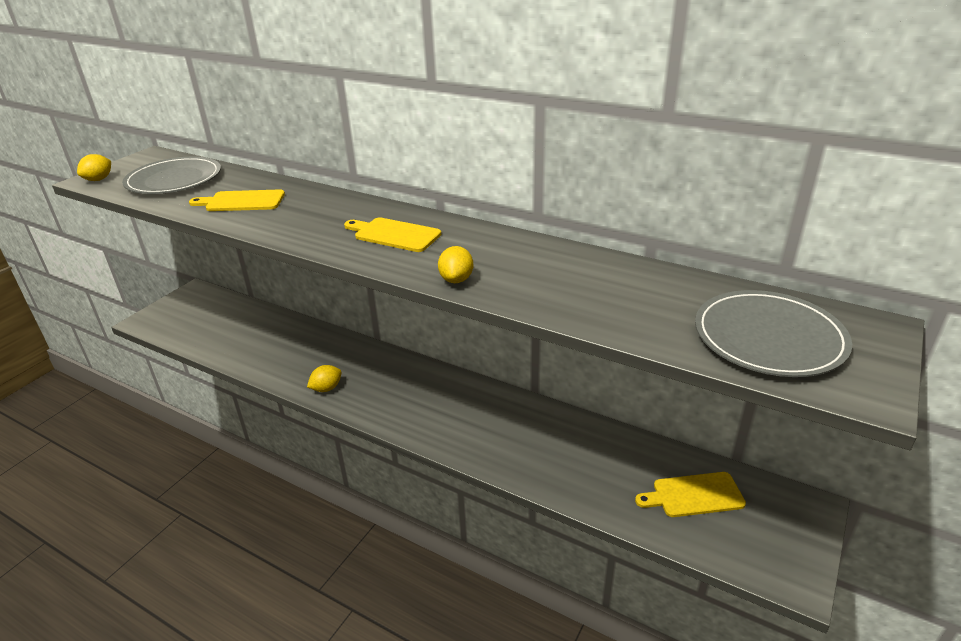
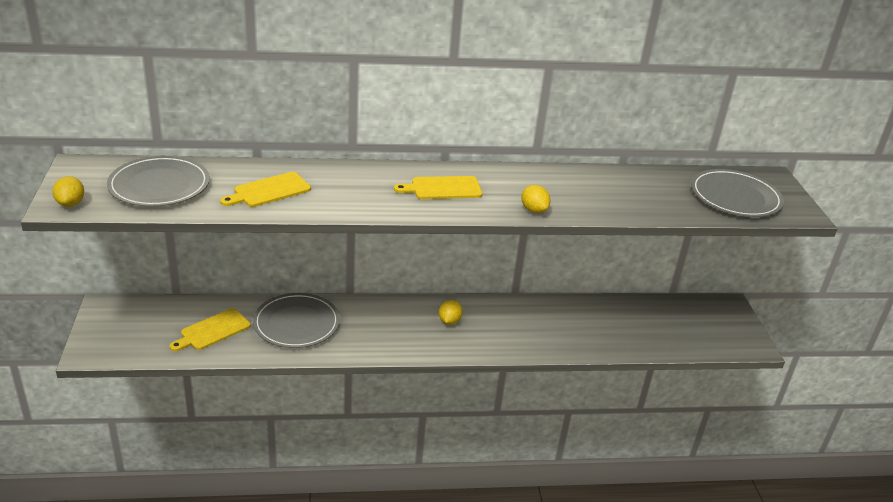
camera: 40 degrees left, 0 degrees up
yellow lemon [307,365,342,392] -> yellow lemon moved to [439,300,463,325]
yellow cutting board [635,472,746,517] -> yellow cutting board moved to [170,308,251,351]
none -> grey plate [253,293,340,348]

